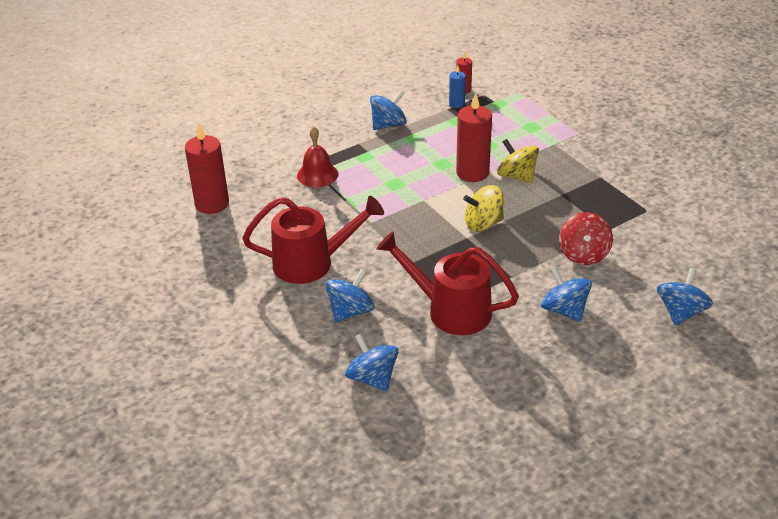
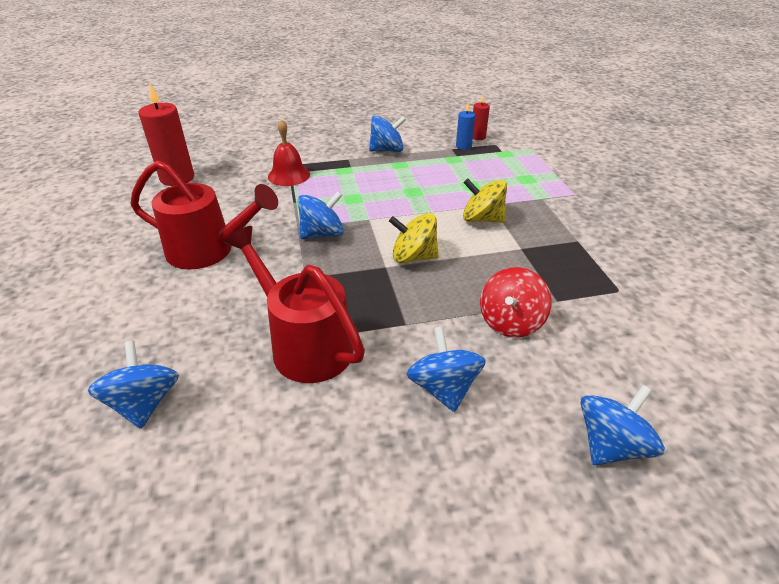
camera: 20 degrees right, 0 degrees up
blue spinning top [325,269,375,323] -> blue spinning top moved to [298,191,344,239]
red candle [456,93,492,182] -> none
yellow spinning top [497,139,539,183] -> yellow spinning top turned 45 degrees counterclockwise [463,178,507,223]

